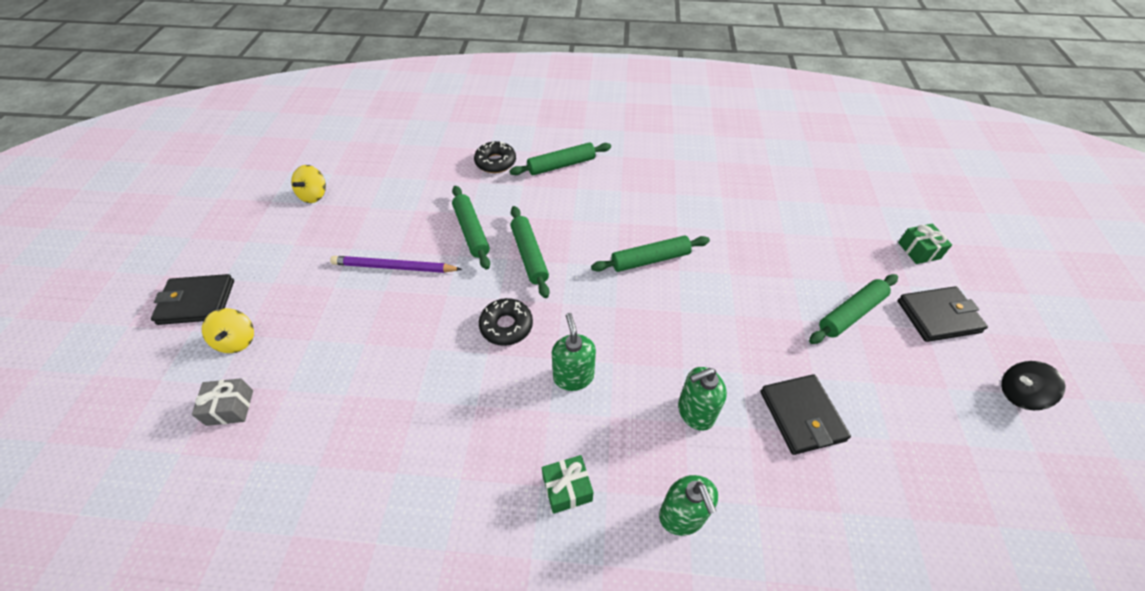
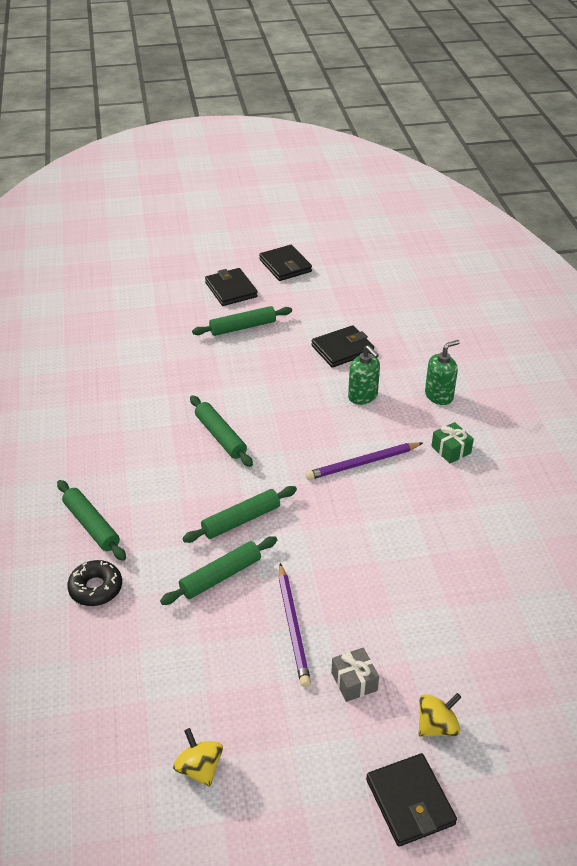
camera: 105 degrees left, 10 degrees down
grey gift [192,378,253,426] -> grey gift moved to [331,648,379,702]
yellow spinning top [291,165,326,203] -> yellow spinning top turned 120 degrees counterclockwise [173,728,223,787]
black donut [479,298,533,346] -> none
green soap dispenser [552,313,596,391] -> purple pencil [306,442,423,480]
green rolling pin [809,274,898,344] -> green rolling pin turned 60 degrees counterclockwise [192,306,292,336]
green gift [898,223,952,264] -> none
black spinning top [1001,361,1066,410] -> black wallet [259,245,312,281]

